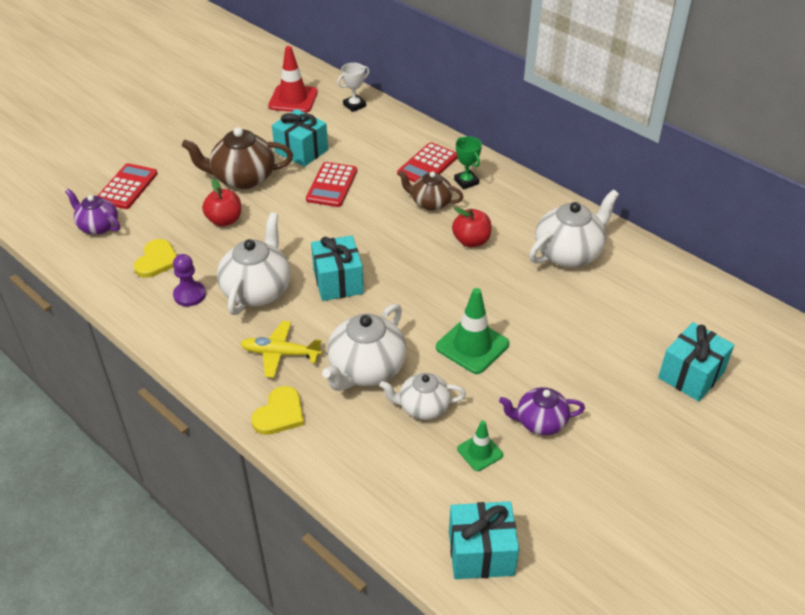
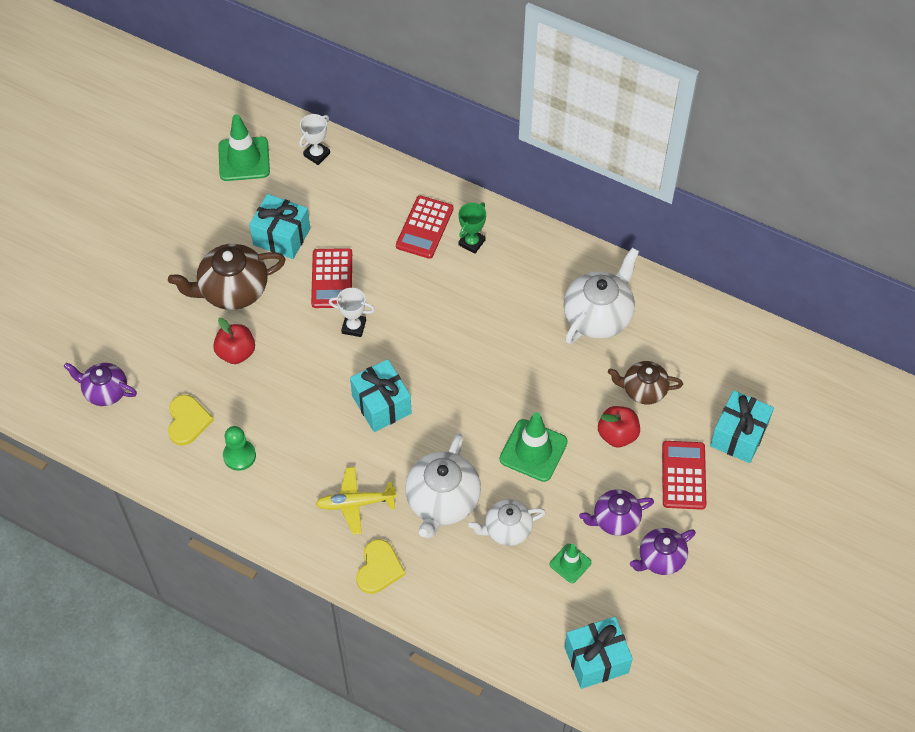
camera: 15 degrees left, 15 degrees up
red calculator [98,163,158,209] -> red calculator moved to [662,441,706,510]
purple pawn [173,254,206,306] -> green pawn [223,426,256,471]
white teapot [217,213,291,315] -> none
red traffic cone [268,46,318,113] -> green traffic cone [218,114,270,181]
brown teapot [398,170,463,211] -> brown teapot moved to [608,361,683,404]
red apple [452,207,492,247] -> red apple moved to [598,406,640,447]
green trophy [454,136,482,189] -> green trophy turned 75 degrees clockwise [458,202,486,254]
none -> white trophy [329,288,375,337]
none -> purple teapot [630,528,696,575]

